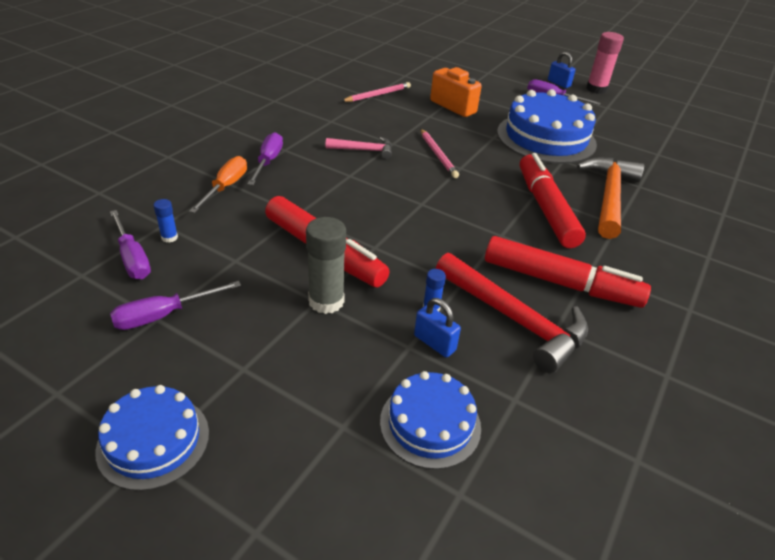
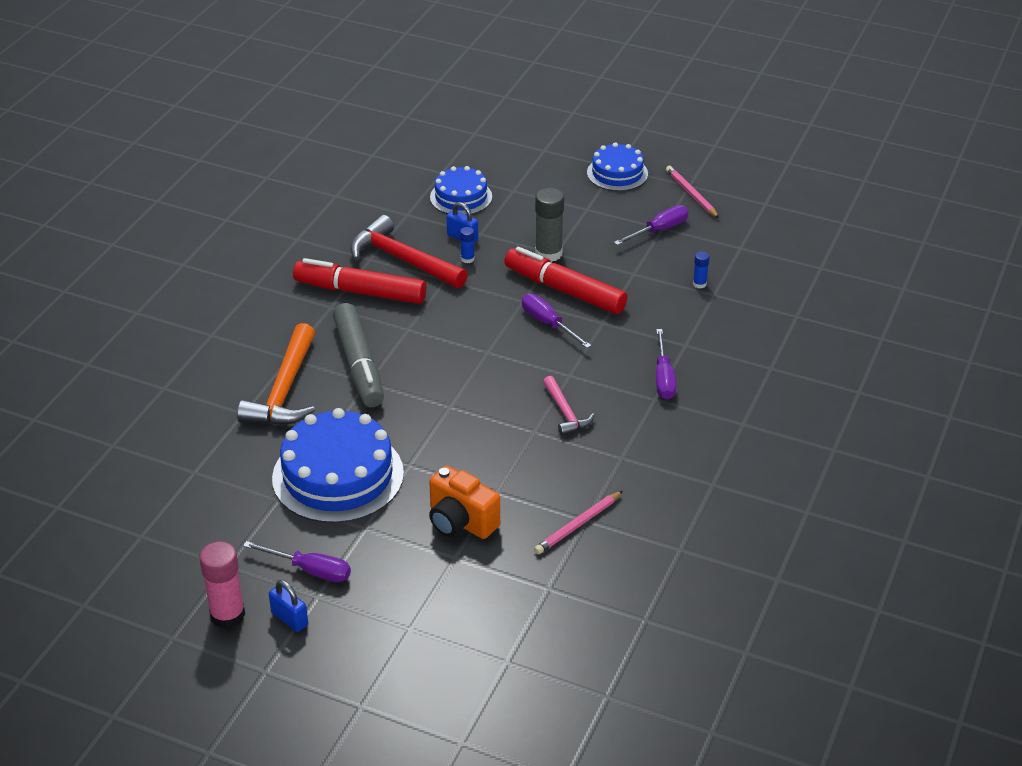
camera: 175 degrees right, 0 degrees up
purple screwdriver [110,210,151,279] -> purple screwdriver moved to [522,294,592,348]
orange screwdriver [189,156,247,213] -> none
pink hammer [326,137,392,159] -> pink hammer turned 105 degrees counterclockwise [543,376,595,436]
pink pencil [421,129,459,178] -> pink pencil moved to [666,166,719,218]
red marker [520,153,586,248] -> grey marker [333,303,384,407]

